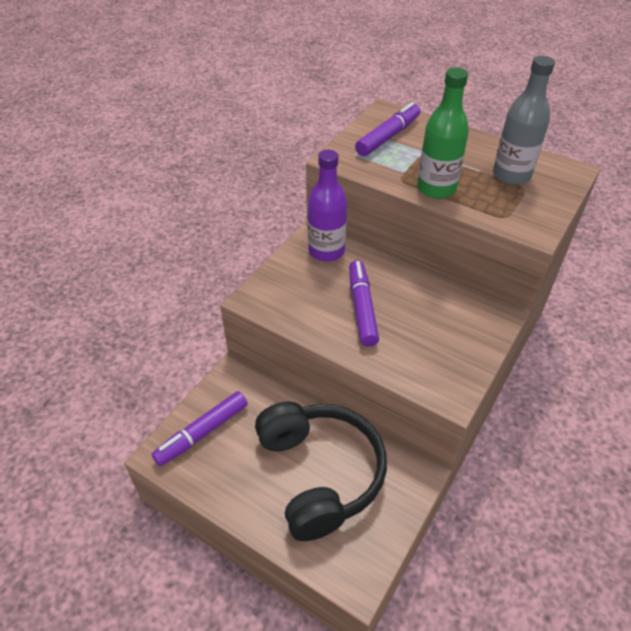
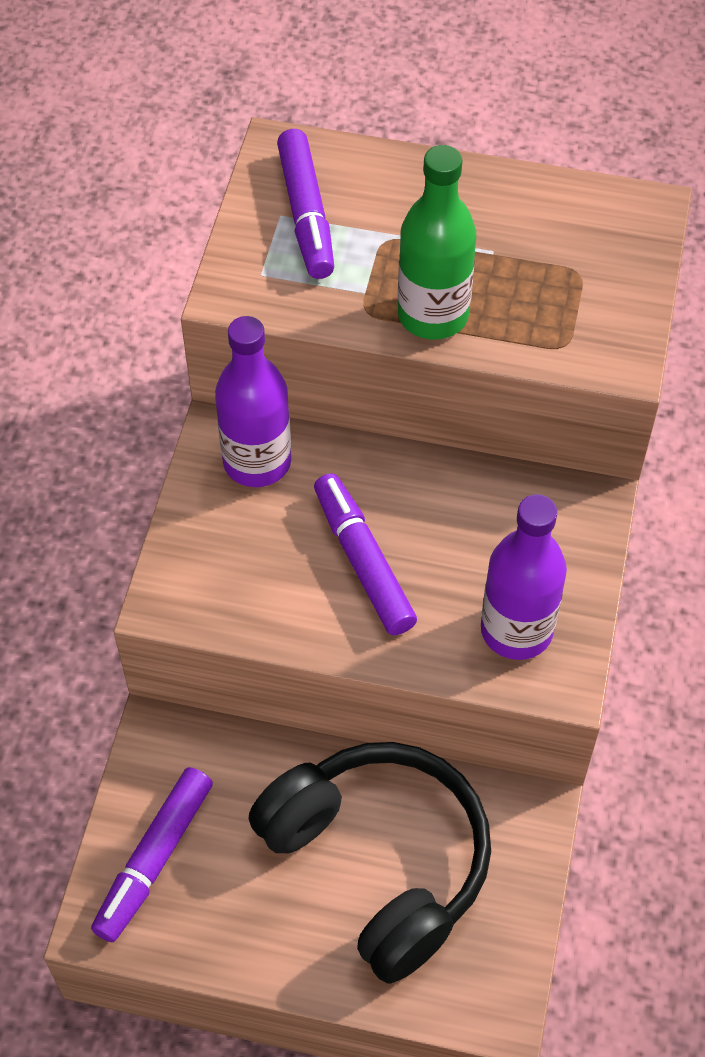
camera: 20 degrees left, 10 degrees up
purple marker [355,102,420,156] -> purple marker turned 150 degrees clockwise [277,129,334,279]
grey bottle [493,56,555,185] -> none
none -> purple bottle [481,494,567,660]

